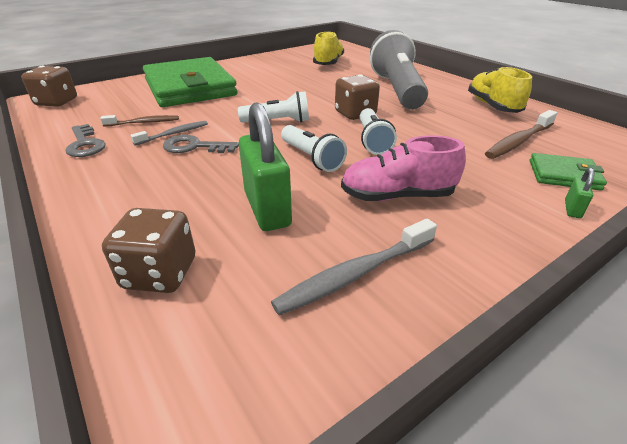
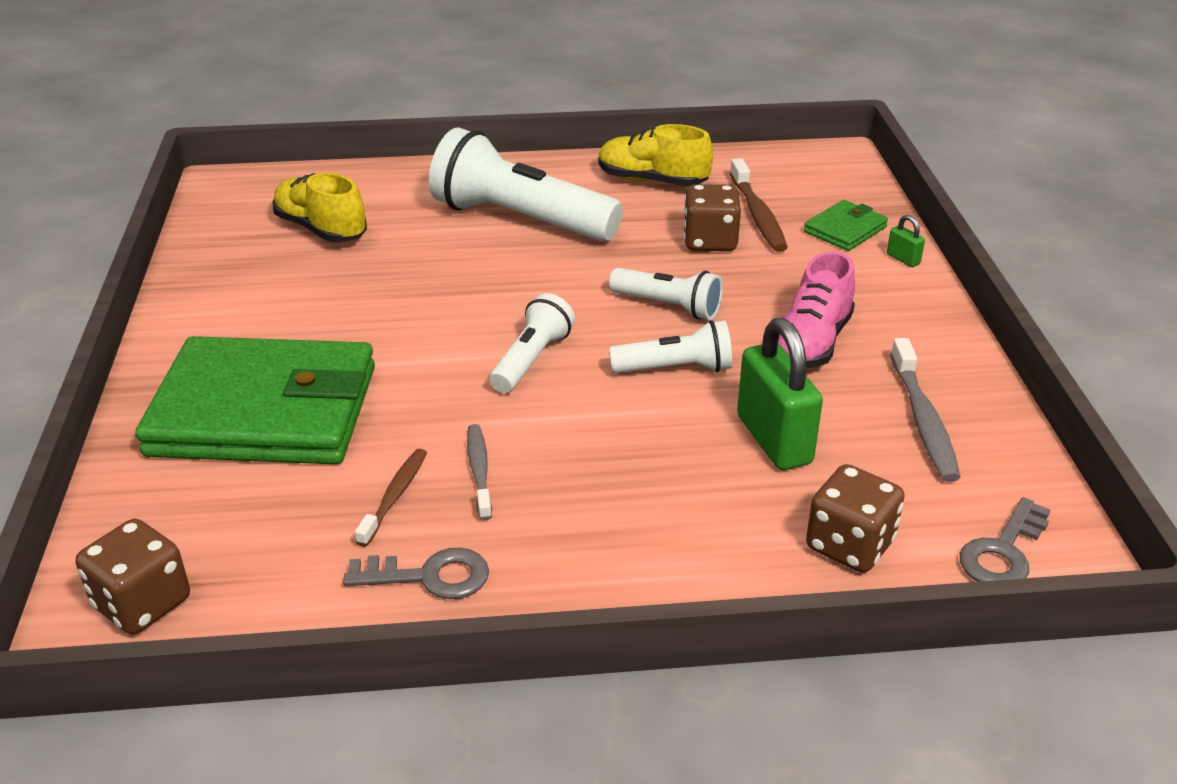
camera: 60 degrees left, 0 degrees up
grey key [163,135,239,153] -> grey key moved to [960,497,1050,582]
green padlock [239,102,292,231] -> green padlock turned 60 degrees clockwise [737,318,823,470]
brown dice [335,75,380,120] -> brown dice moved to [683,184,741,251]
grey flashlight [370,30,428,109] -> white flashlight [429,127,623,242]

